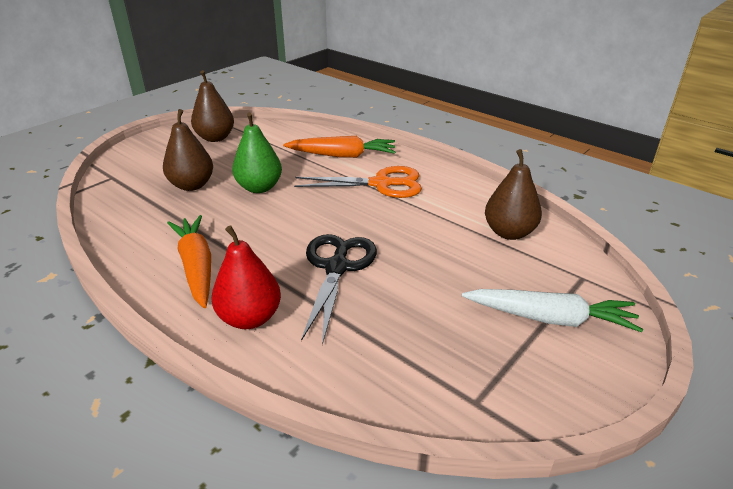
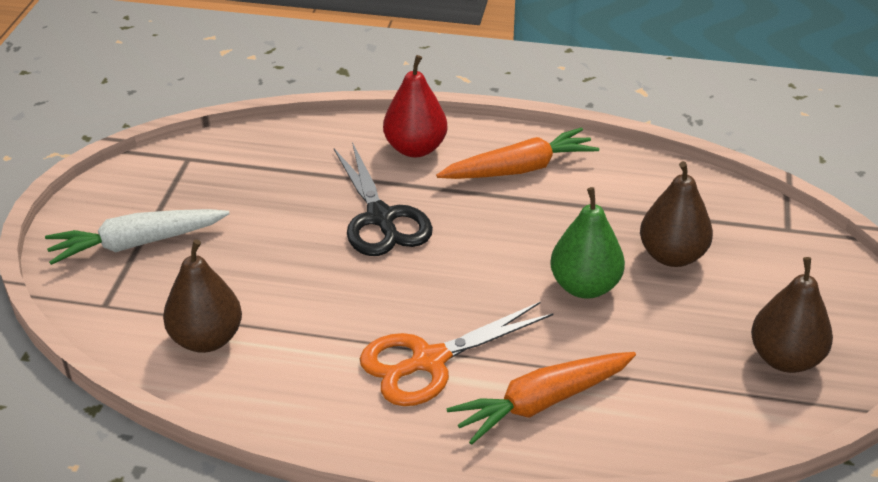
camera: 150 degrees right, 5 degrees up
orange carrot [167,215,211,308] -> orange carrot turned 60 degrees counterclockwise [436,127,599,179]

